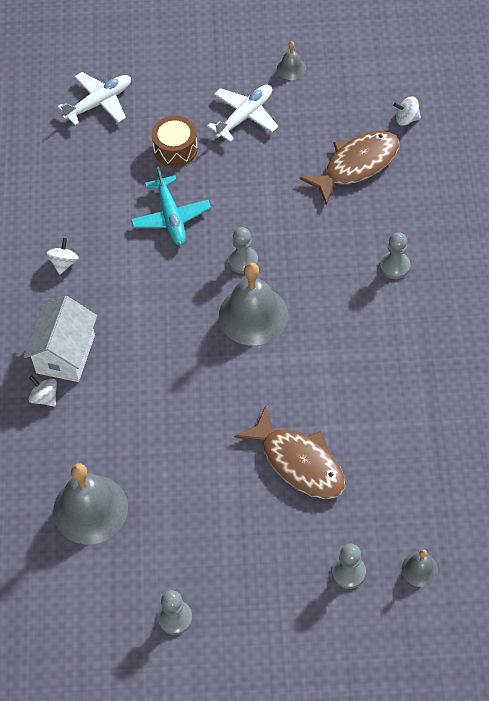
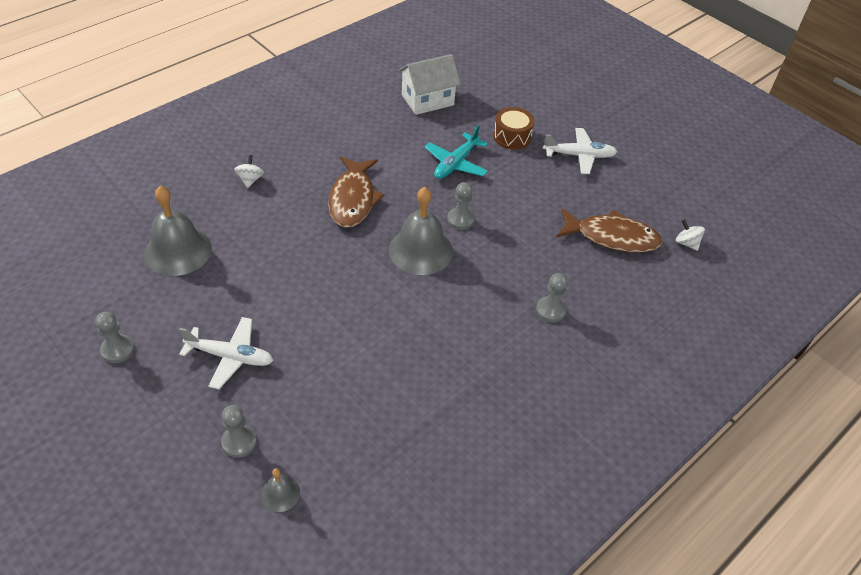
camera: 45 degrees right, 10 degrees down
white house [24,296,97,382] -> white house moved to [398,54,461,115]
white spinning top [46,238,79,275] -> none
white plane [58,72,131,125] -> white plane moved to [179,317,274,389]
brown fish [234,405,345,499] -> brown fish moved to [328,156,385,228]
grey bell [277,41,306,80] -> none

